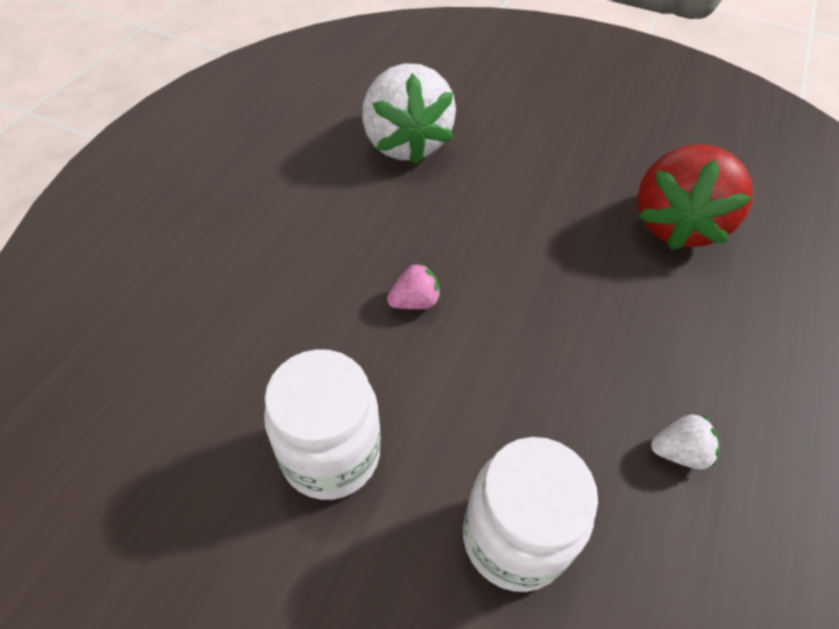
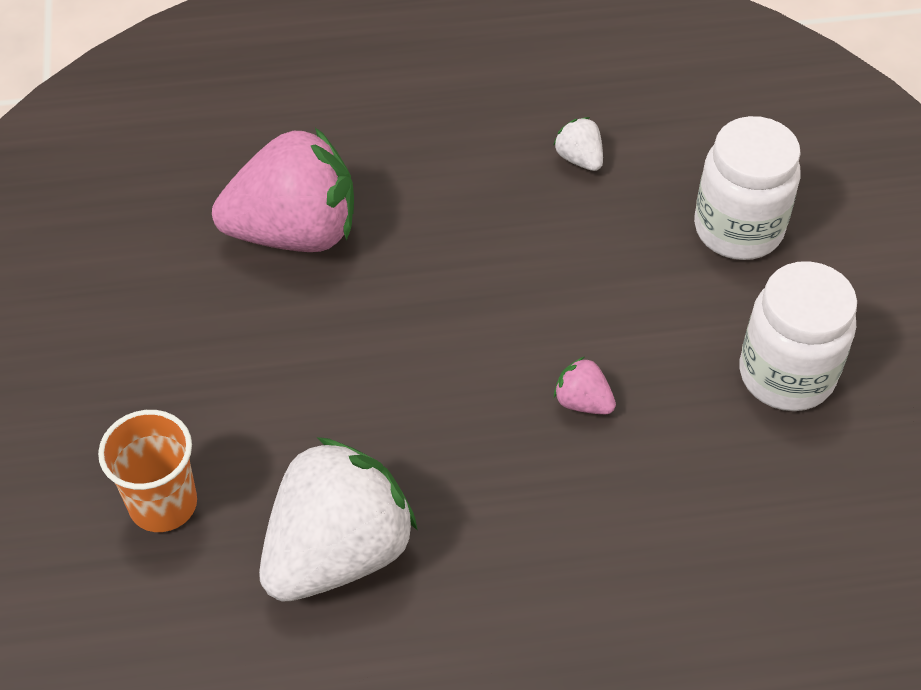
camera: 120 degrees left, 0 degrees up
red strawberry [637,144,753,250] -> pink strawberry [212,128,354,252]
none -> orange cup [98,410,197,532]

